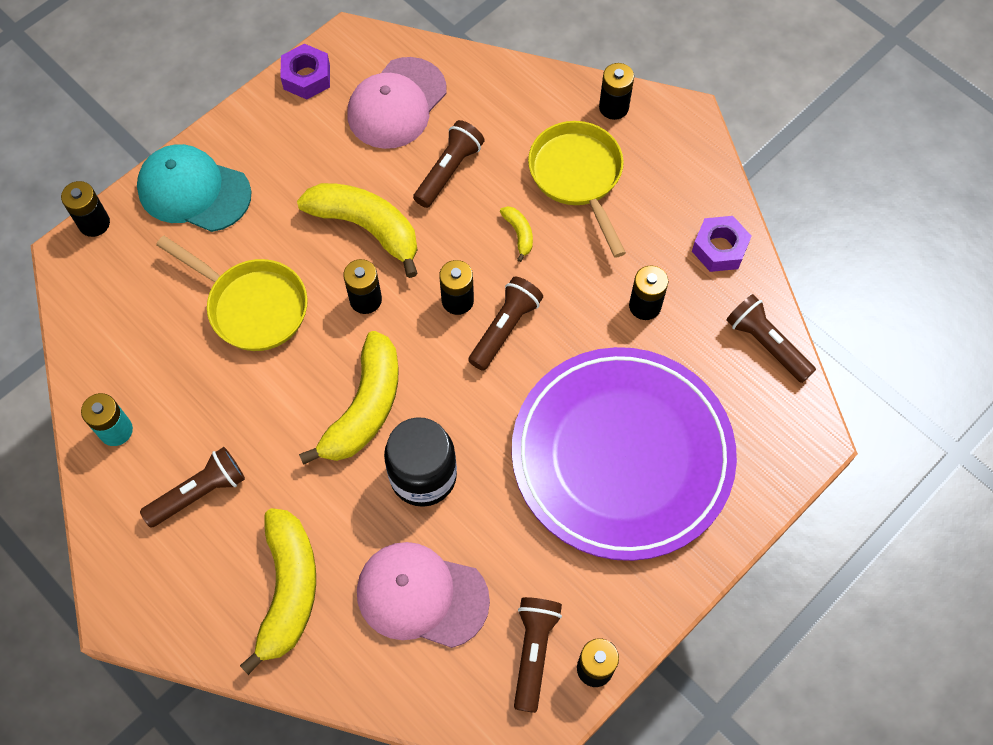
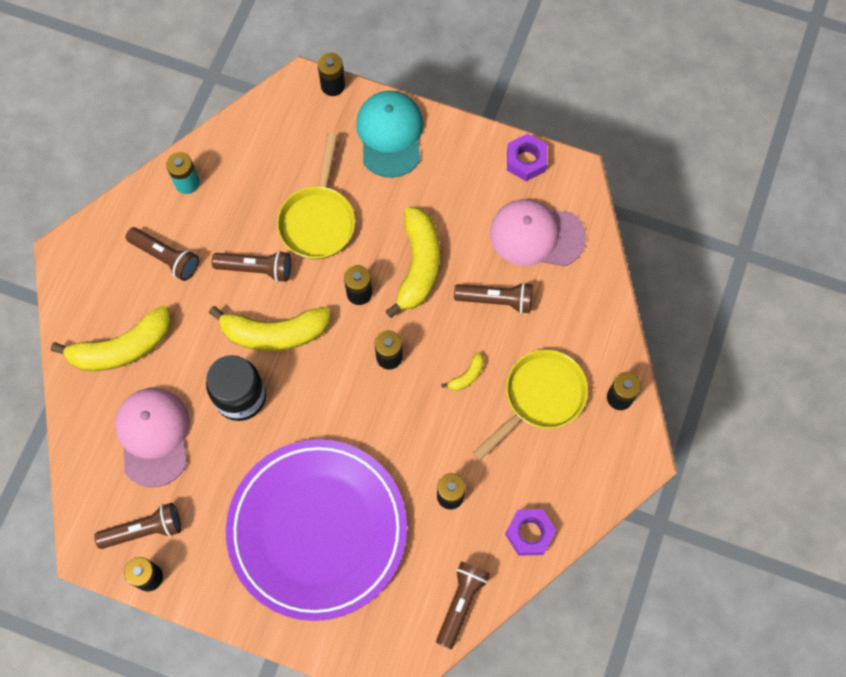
camera: 65 degrees right, 5 degrees up
brown flashlight [468,277,543,371] -> brown flashlight moved to [212,251,291,282]

